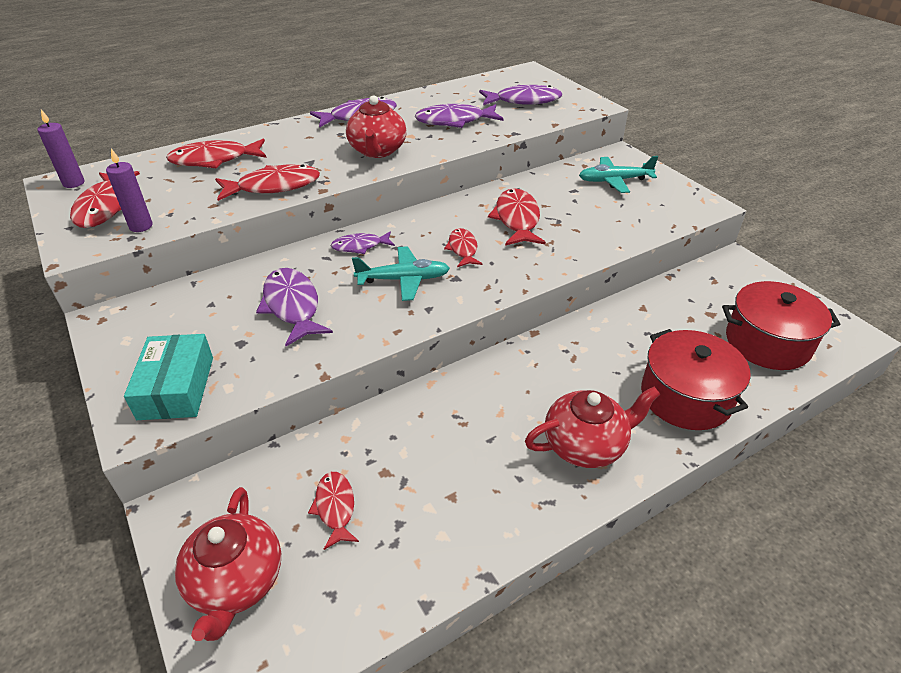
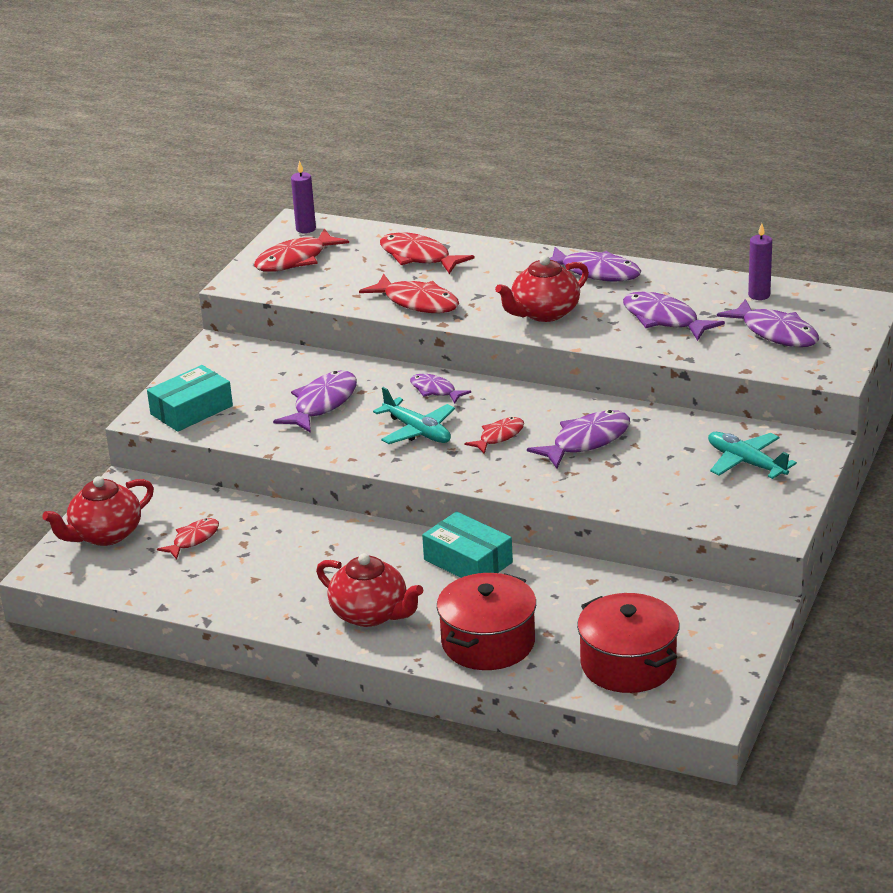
camera: 55 degrees right, 10 degrees down
purple candle [106,149,153,232] -> purple candle moved to [748,223,772,300]
red fish [488,188,546,246] -> purple fish [527,410,630,469]
none -> turquoise box [422,511,513,578]

